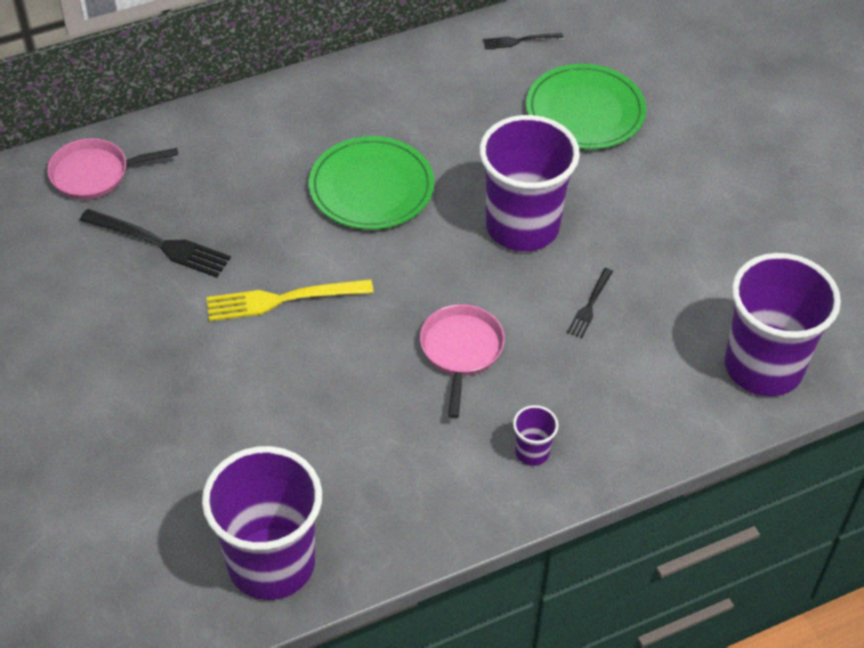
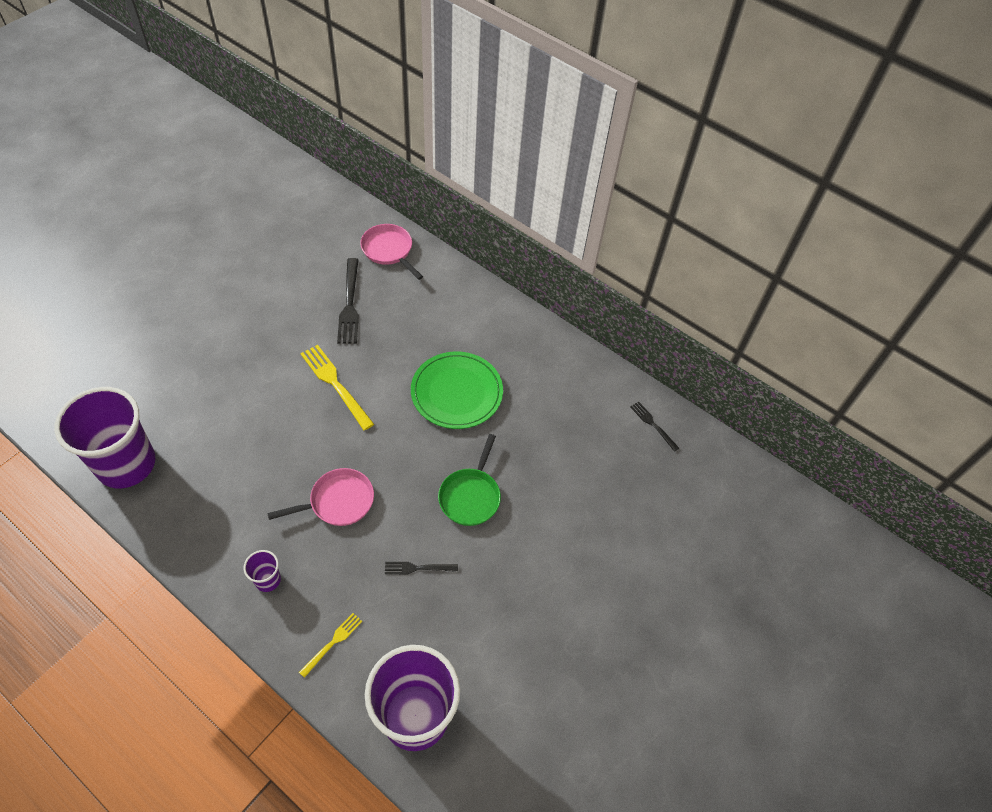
camera: 60 degrees right, 5 degrees up
purple cup [479,115,580,251] -> green pan [438,434,501,526]
green plate [526,64,646,149] -> none
none -> yellow fork [299,613,362,678]

